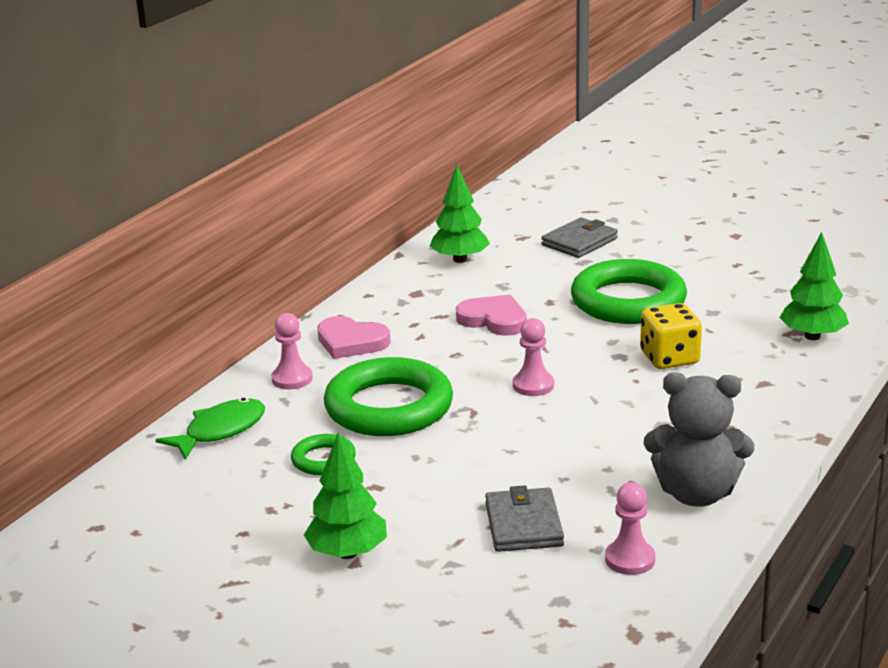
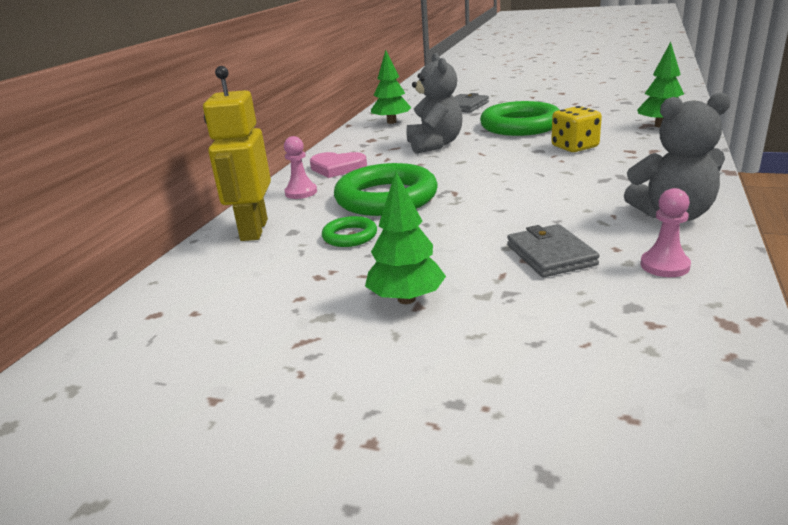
camera: 10 degrees left, 0 degrees up
green fish [156,398,265,460] -> yellow robot [203,66,271,241]
pink heart [456,295,527,336] -> grey teddy bear [406,53,463,154]
pink pawn [513,318,554,396] -> none

